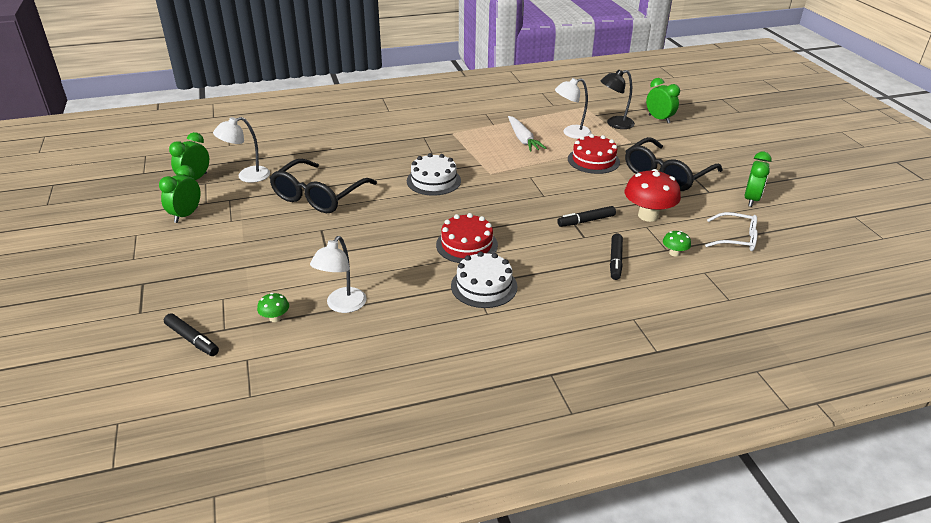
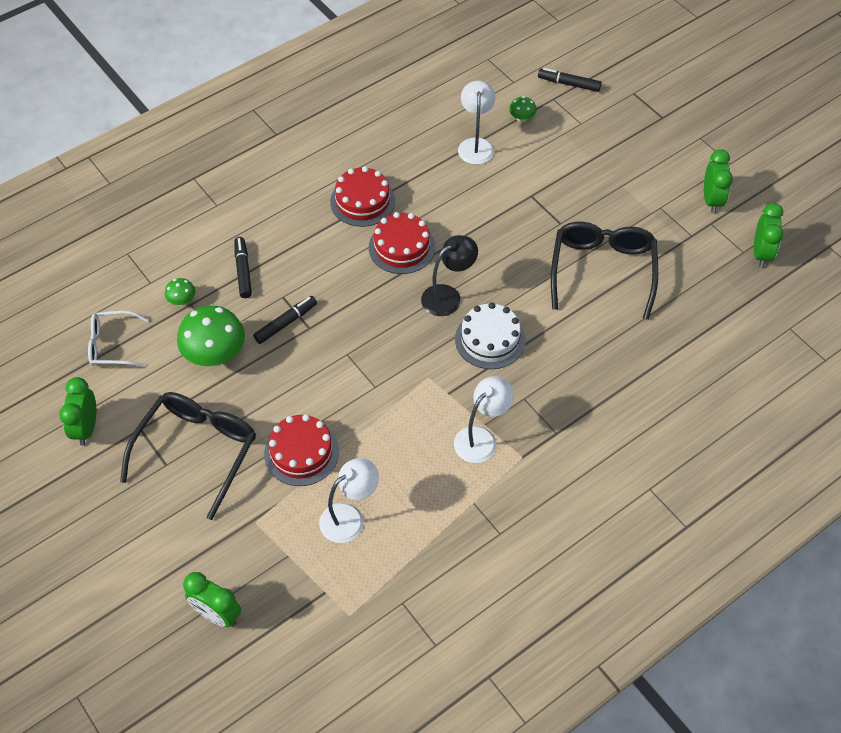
camera: 160 degrees right, 20 degrees up
white lamp [213,117,270,183] -> white lamp moved to [454,376,514,463]
white cake [451,251,517,308] -> red cake [330,166,395,227]
white carrot [508,116,547,152] -> none
black lamp [601,69,635,129] -> black lamp moved to [421,235,478,316]
red mushroom [625,169,681,222] -> green mushroom [177,306,245,366]

